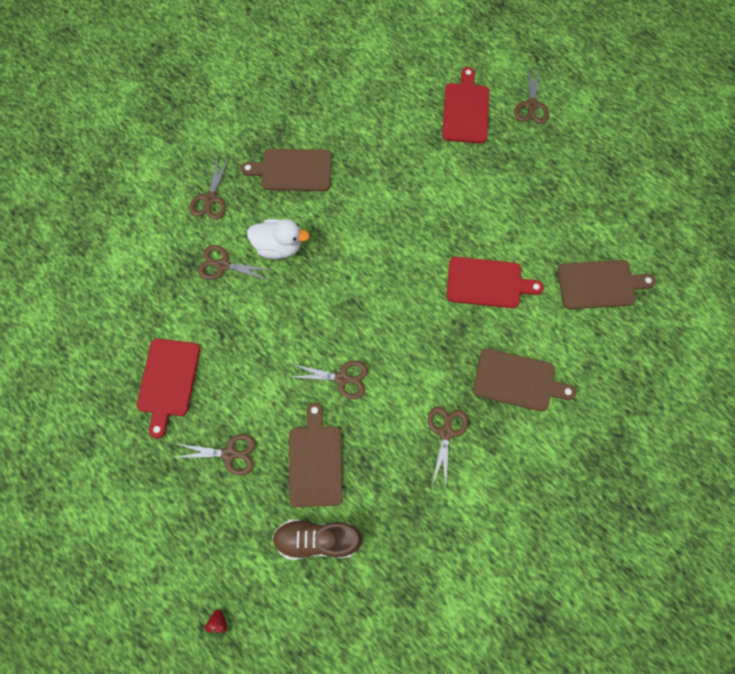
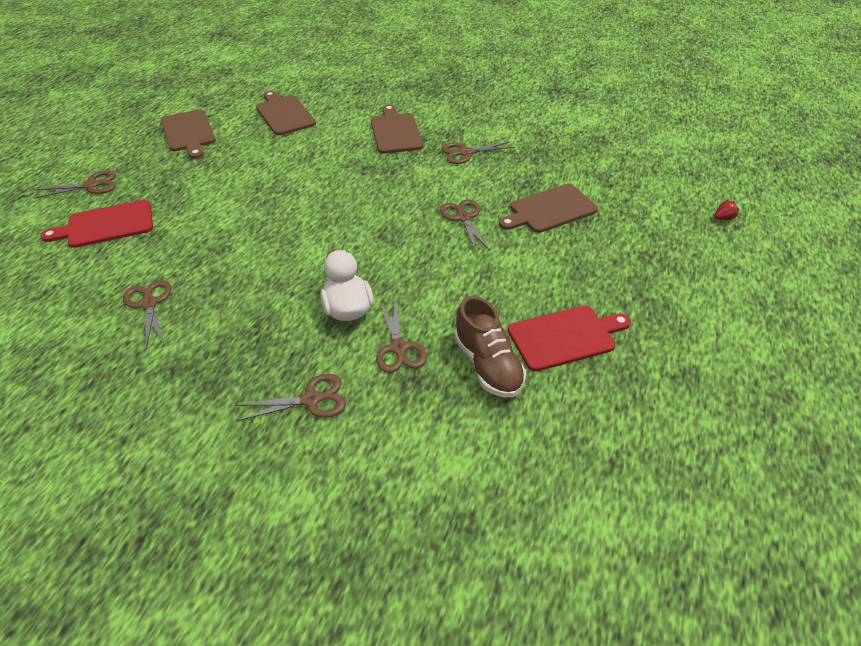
camera: 115 degrees left, 25 degrees down
brown scissors [174,434,256,475] -> brown scissors moved to [123,280,171,349]
brown cutting board [241,149,332,191] -> brown cutting board moved to [161,110,216,159]
brown shoe [272,519,363,560] -> brown shoe moved to [454,296,526,397]
red cutting board [447,257,544,308] -> none

